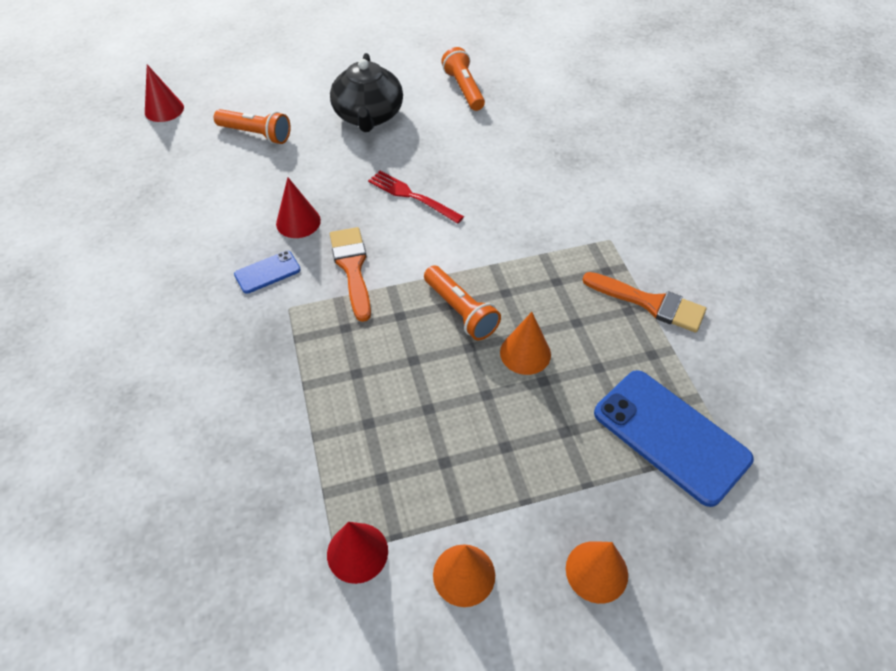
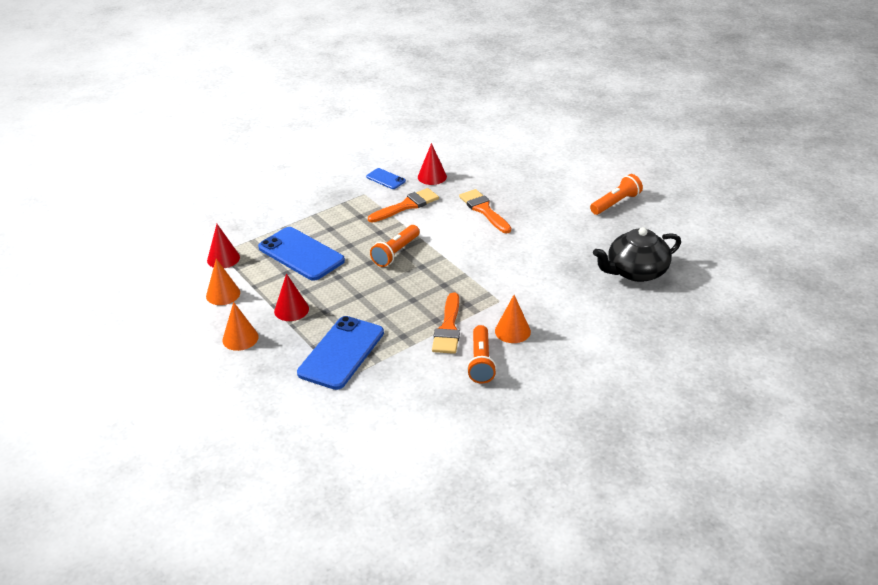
camera: 70 degrees right, 15 degrees down
red cone [145,64,184,122] -> red cone moved to [274,274,309,321]
orange flashlight [214,109,291,144] -> orange flashlight moved to [467,325,497,384]
black teapot [330,53,403,132] -> black teapot moved to [593,227,681,282]
red fork [368,171,464,224] -> orange brush [459,189,511,233]
orange cone [500,312,551,375] -> orange cone moved to [495,295,531,343]
none -> blue phone [258,227,345,281]

